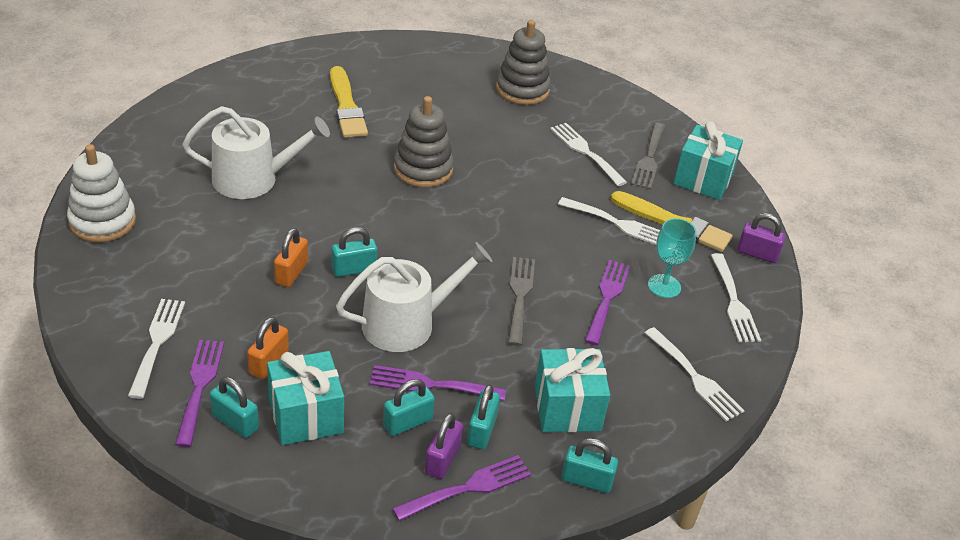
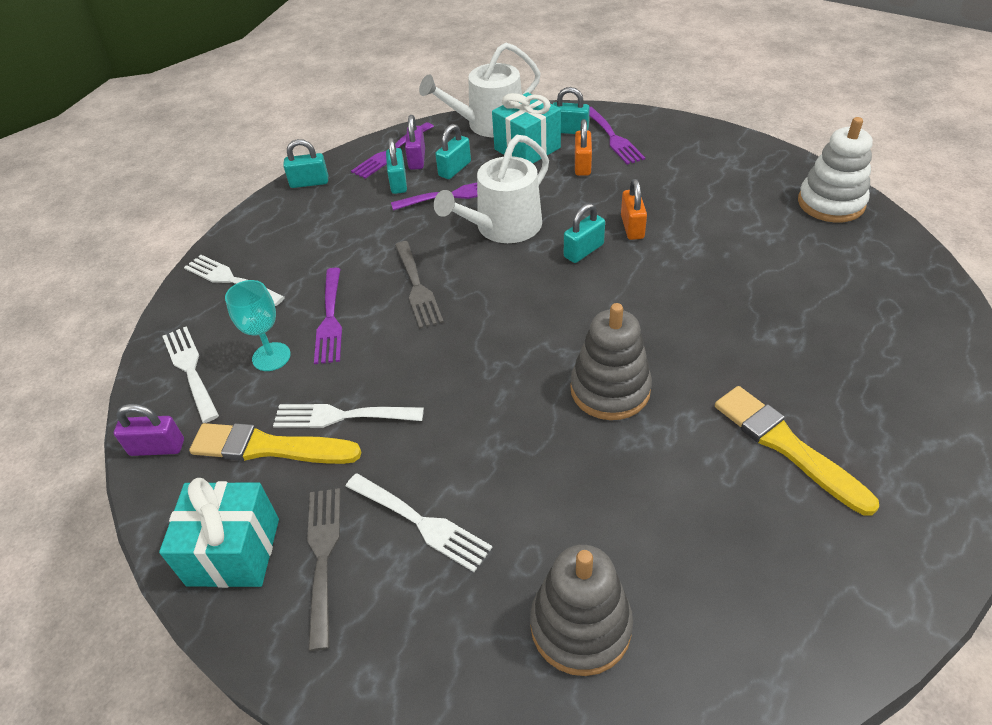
camera: 165 degrees right, 5 degrees up
white fork [128,299,185,399] -> none
white watering can [182,106,330,199] -> white watering can moved to [419,42,541,137]
turquoise gift [535,348,610,432] -> none

